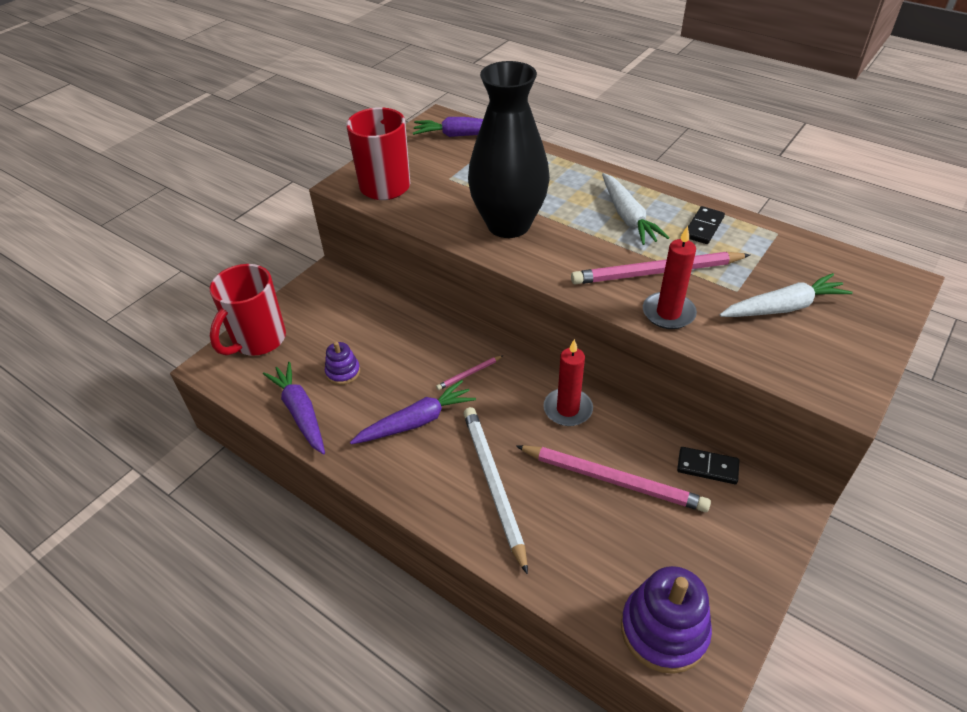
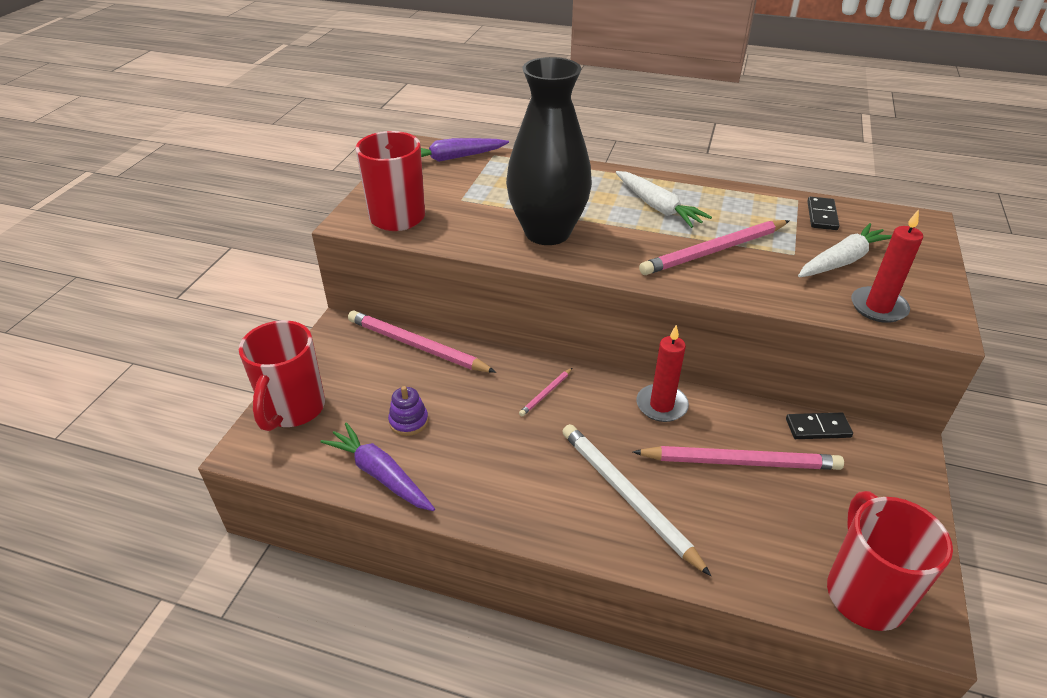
camera: 20 degrees left, 5 degrees down
purple carrot [350,380,476,444] -> none
purple stacking toy [621,566,712,674] -> red mug [827,491,953,631]
red candle [643,226,697,329] -> red candle moved to [851,210,923,323]
black domino [688,206,725,244] -> black domino moved to [807,197,840,230]
none -> pink pencil [348,311,496,373]

